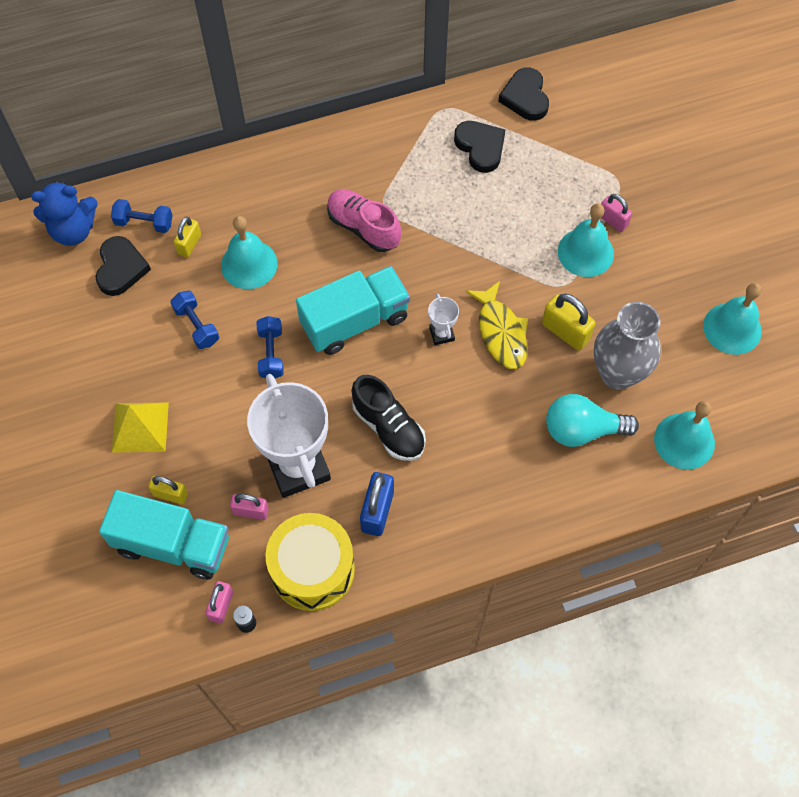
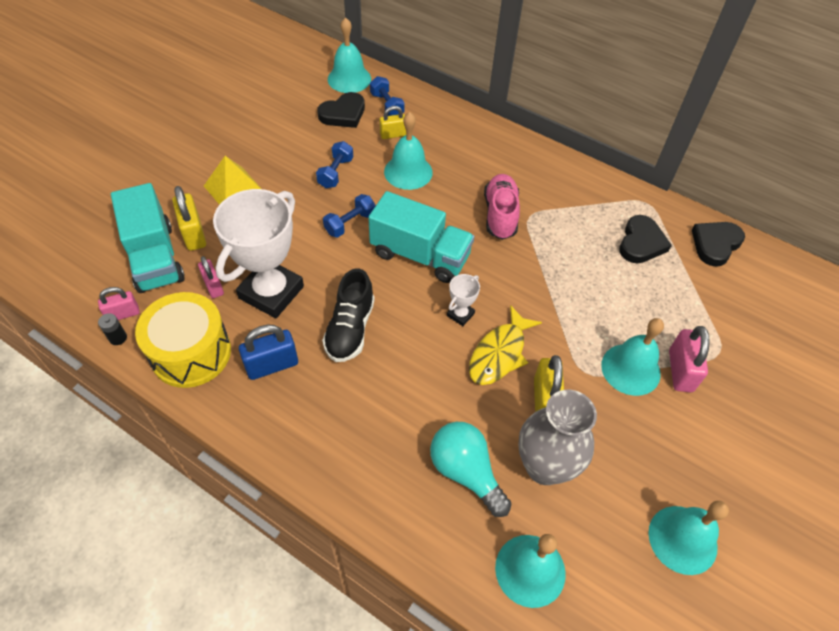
camera: 50 degrees right, 10 degrees down
blue teddy bear [31,180,98,246] -> turquoise bell [328,17,371,93]
yellow padlock [148,476,188,505] -> yellow padlock [172,186,206,251], size x1.53
pink padlock [601,194,632,232] -> pink padlock [669,326,710,392], size x1.53

